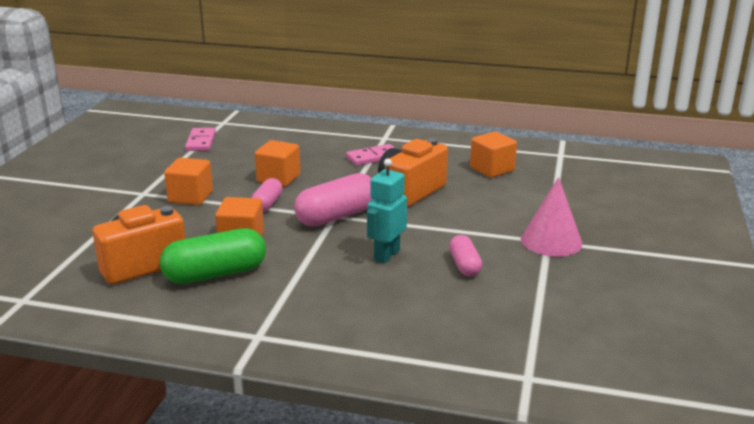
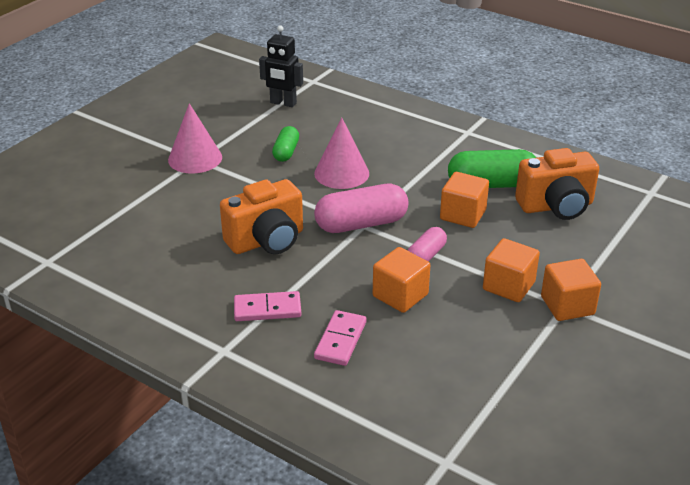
camera: 160 degrees left, 10 degrees up
pink domino [185,128,216,151] -> pink domino moved to [314,310,366,366]
turquoise robot [367,159,407,264] -> pink cone [314,117,369,189]
pink capsule [449,235,482,277] -> green capsule [272,126,299,162]
orange cube [470,131,517,178] -> orange cube moved to [541,259,601,321]
none -> black robot [259,25,303,107]

